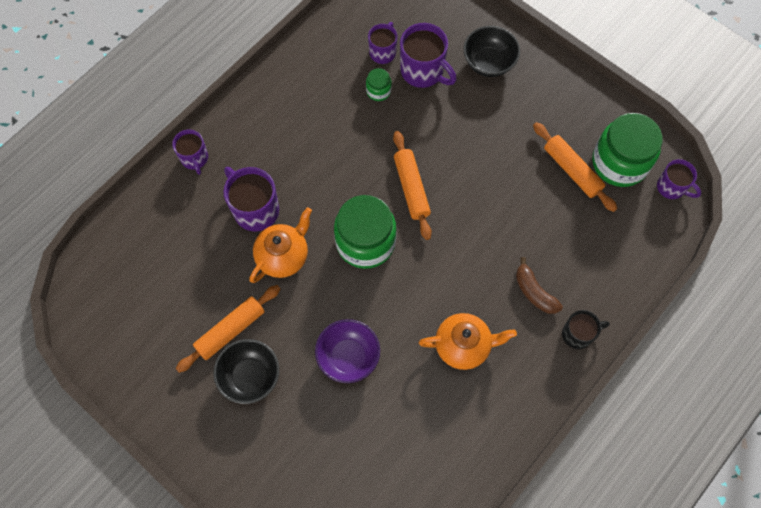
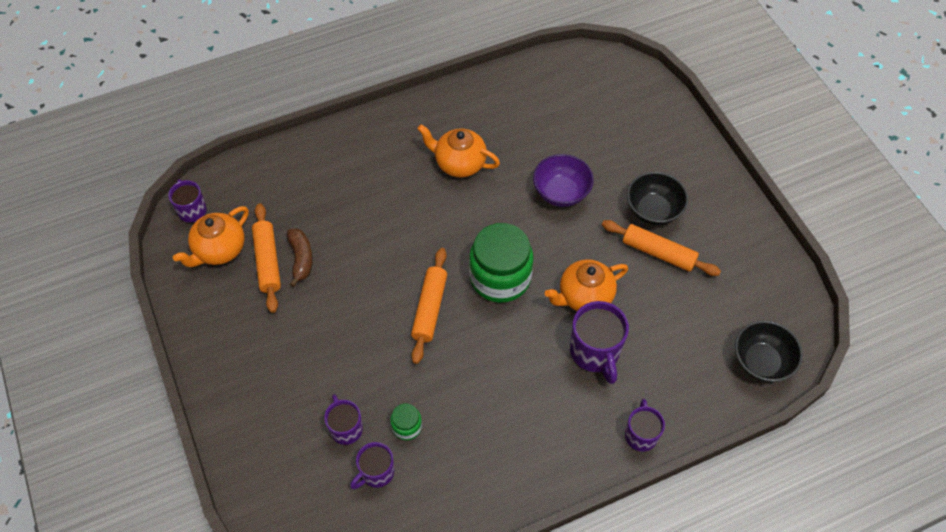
camera: 155 degrees left, 10 degrees down
orange rolling pin [176,285,280,373] -> orange rolling pin turned 45 degrees clockwise [602,220,721,276]
purple mug [400,23,456,88] -> purple mug [324,394,363,445], size x0.63
black bowl [463,26,520,77] -> black bowl moved to [735,320,803,382]
brown banana [516,257,563,314] -> brown banana moved to [287,228,313,287]
black mug [562,310,610,349] -> none
green jar [592,113,663,187] -> orange teapot [173,206,249,267]

